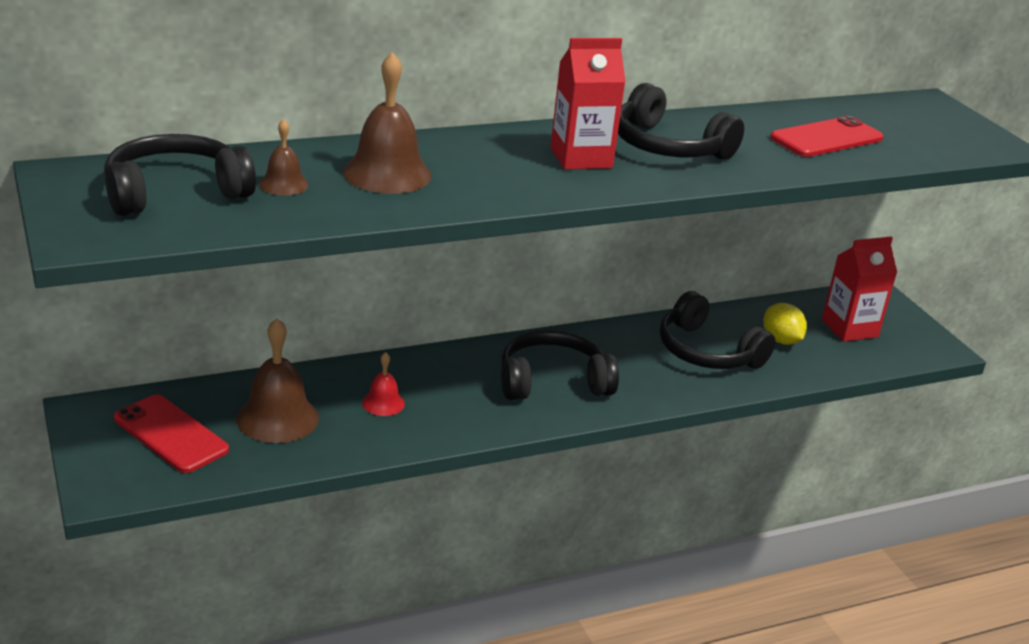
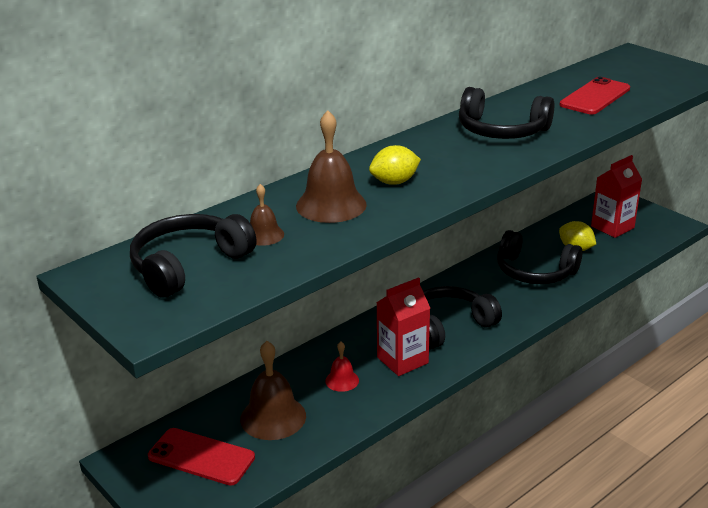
camera: 15 degrees left, 0 degrees up
red carton [550,38,626,170] -> red carton moved to [376,277,430,376]
none -> yellow lemon [369,145,421,185]

